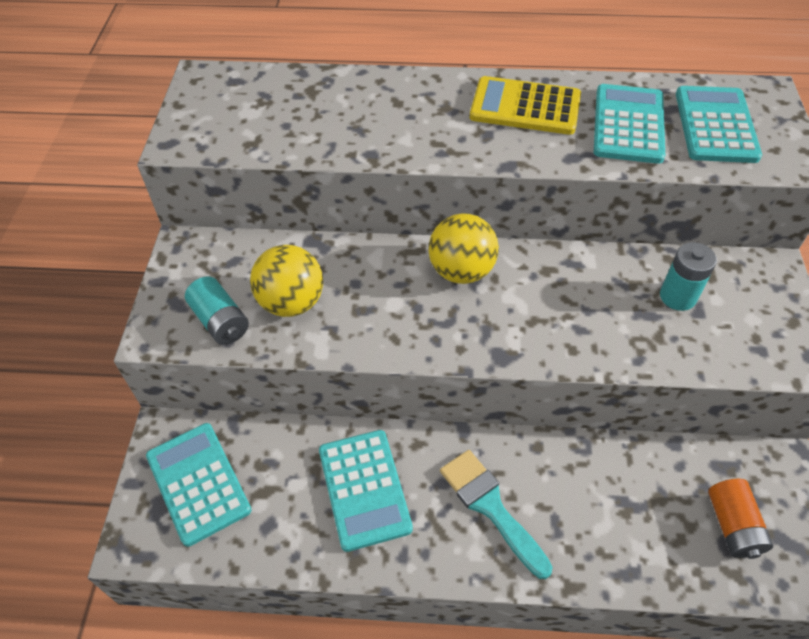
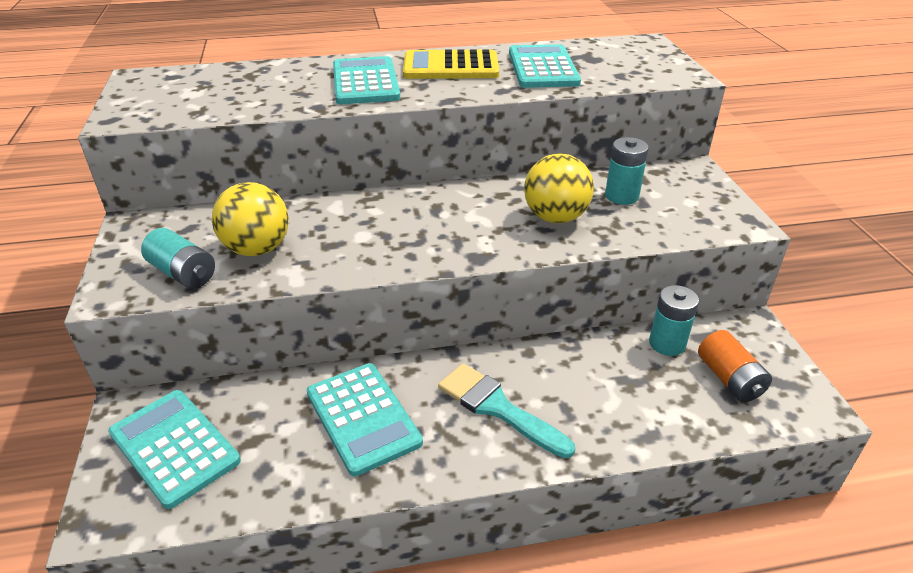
camera: 15 degrees left, 15 degrees down
yellow ball [429,213,499,284] -> yellow ball moved to [524,153,594,223]
turquoise calculator [676,86,762,163] -> turquoise calculator moved to [333,56,400,104]
none -> turquoise battery [649,285,699,356]

